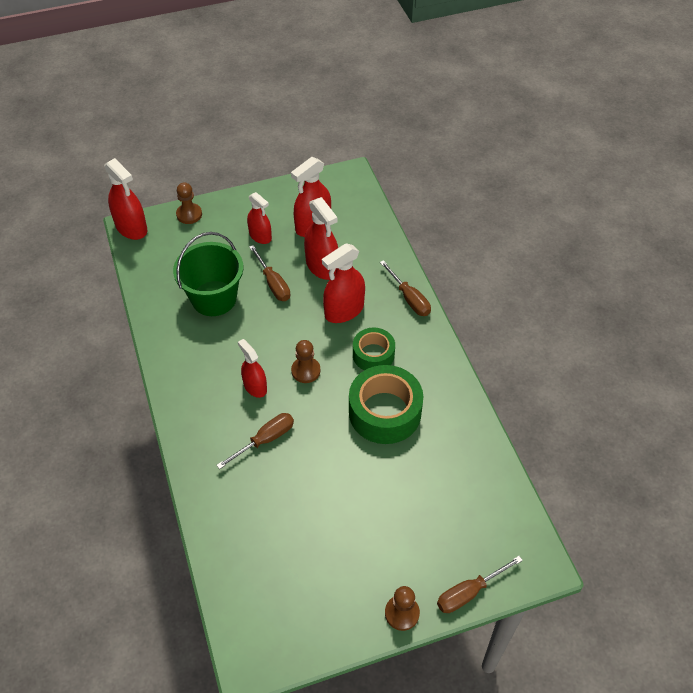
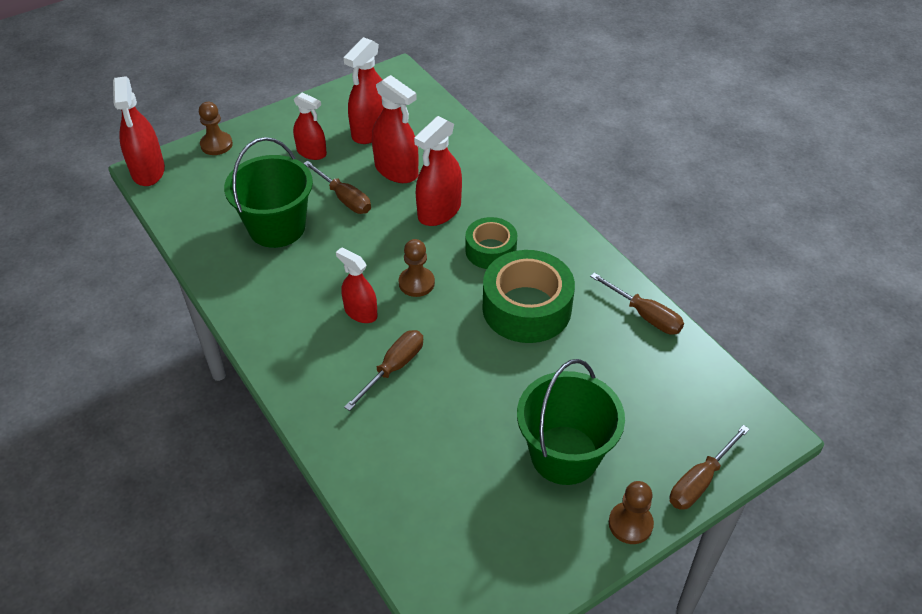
camera: 15 degrees left, 5 degrees down
red spray bottle [104,158,147,240] -> red spray bottle turned 45 degrees clockwise [113,76,165,186]
brown screwdriver [380,260,431,316] -> brown screwdriver moved to [590,273,684,335]
none -> green bucket [517,359,625,485]

